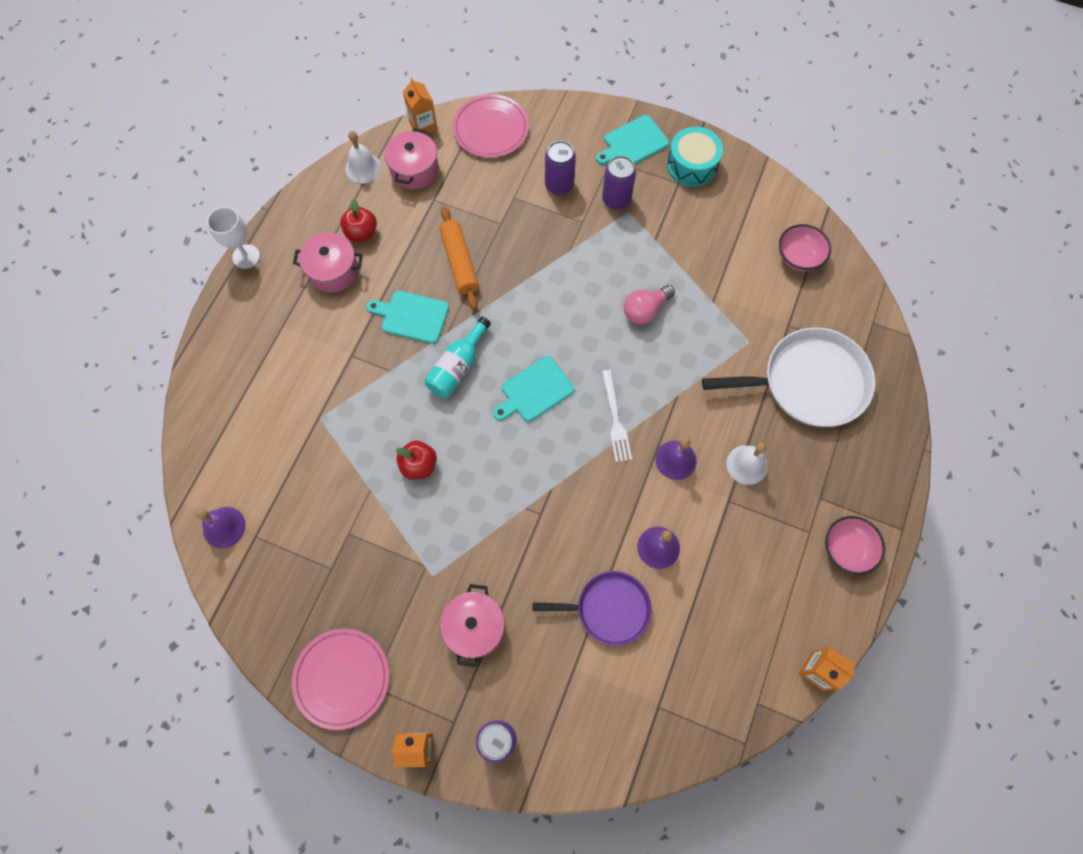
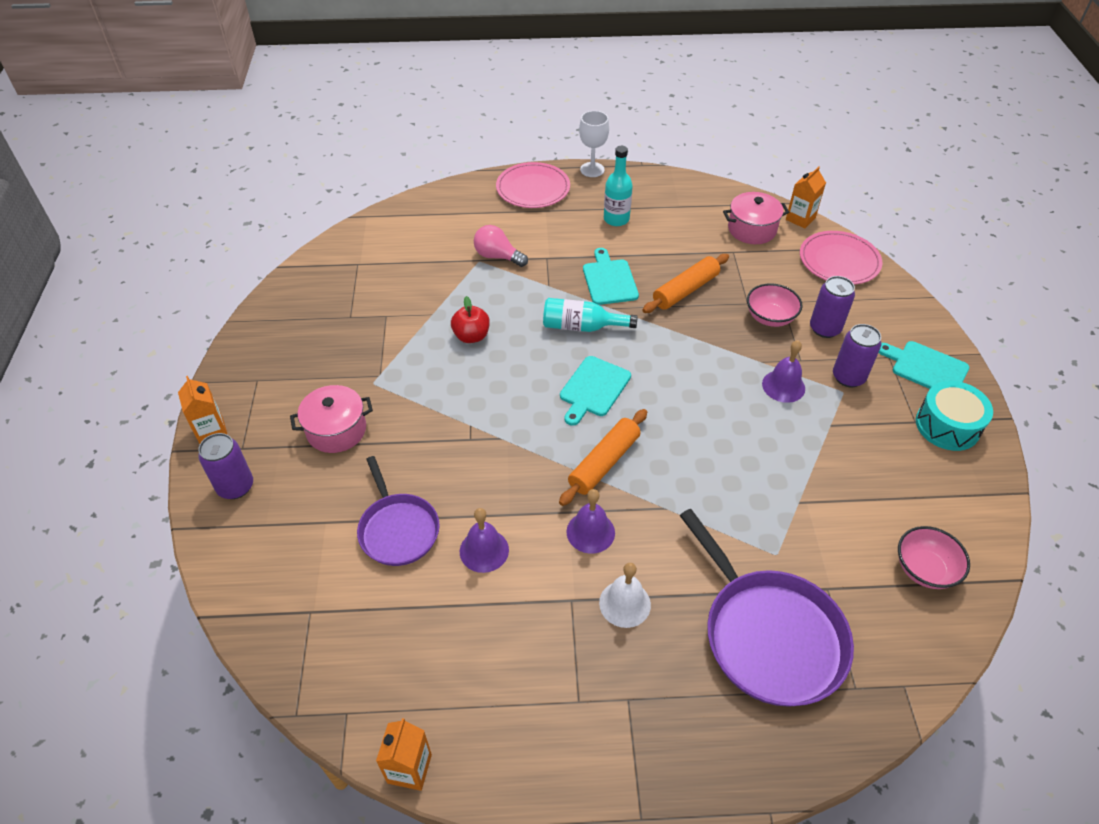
camera: 65 degrees right, 20 degrees down
purple bell [196,507,246,548] -> purple bell moved to [762,340,805,403]
pink plate [292,628,389,730] -> pink plate moved to [496,162,570,208]
pink pot [293,233,363,293] -> turquoise bottle [604,146,633,226]
red apple [340,199,377,242] -> none
white bell [346,131,382,184] -> none
turquoise cutting board [493,356,574,422] -> turquoise cutting board turned 90 degrees counterclockwise [560,356,631,426]
white fork [602,370,632,462] -> orange rolling pin [559,409,647,506]
pink light bulb [624,285,675,324] -> pink light bulb moved to [474,225,528,267]
white pan [702,328,875,427] -> purple pan [680,509,854,707]
pink bowl [825,516,885,575] -> pink bowl moved to [747,283,802,327]

